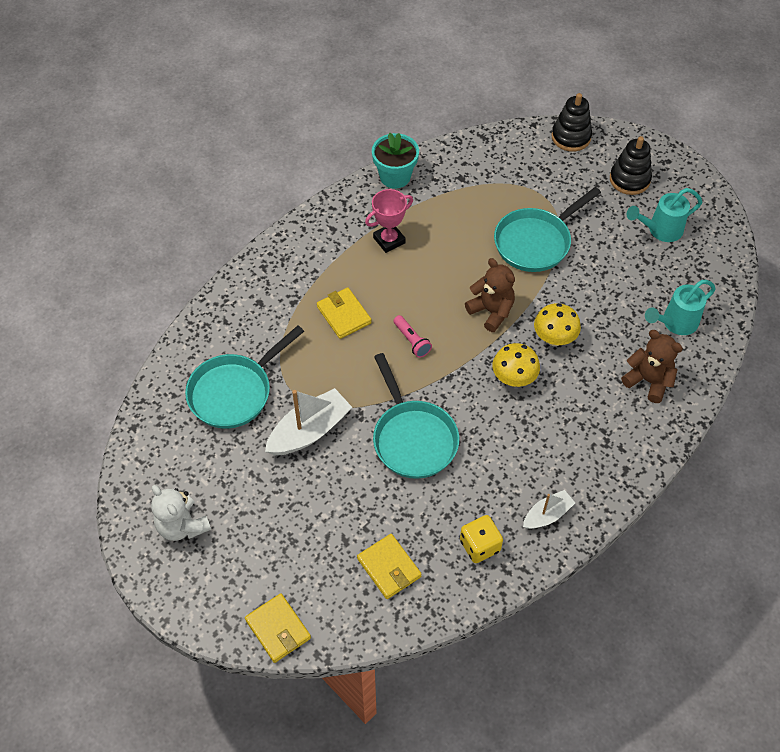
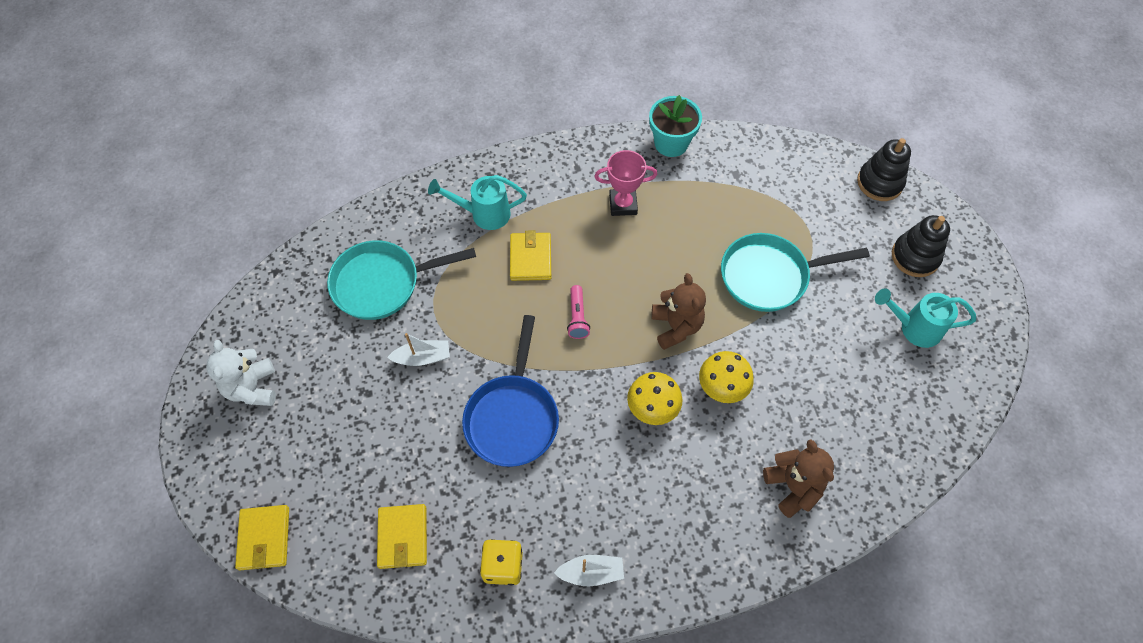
camera: 30 degrees right, 5 degrees up
white boat [265,388,352,455] -> white boat [387,333,450,366], size x0.59
turquoise pan [373,353,459,479] -> blue pan [462,315,559,467]
turquoise watering can [645,280,716,335] -> turquoise watering can moved to [428,175,527,230]

